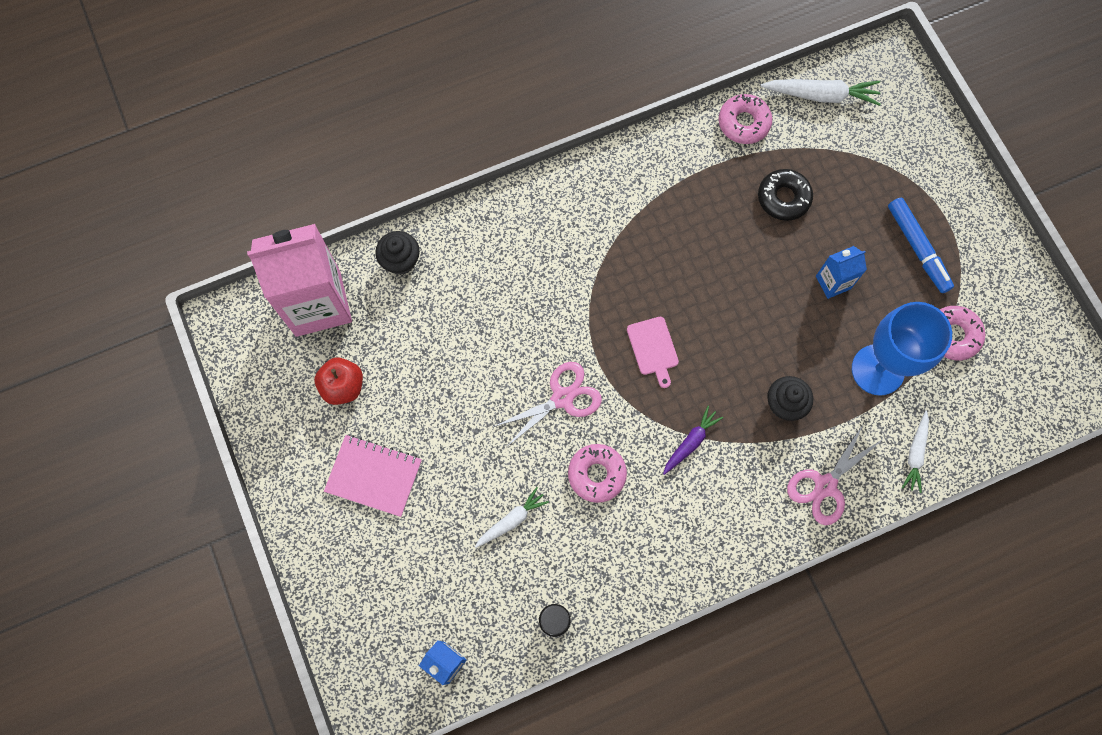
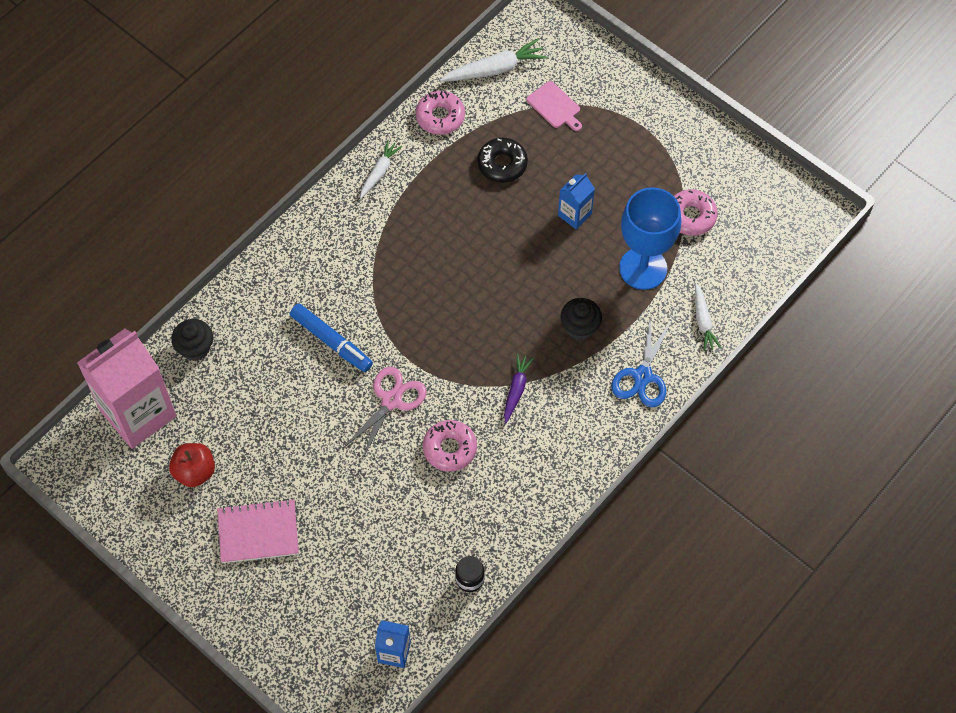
camera: 25 degrees left, 10 degrees down
white carrot [475,487,549,548] -> white carrot moved to [360,140,402,199]
pink cutting board [627,317,679,388] -> pink cutting board moved to [527,81,582,131]
pink scissors [787,423,883,525] -> blue scissors [612,315,672,408]
blue marker [888,197,954,293] -> blue marker moved to [290,304,373,372]

